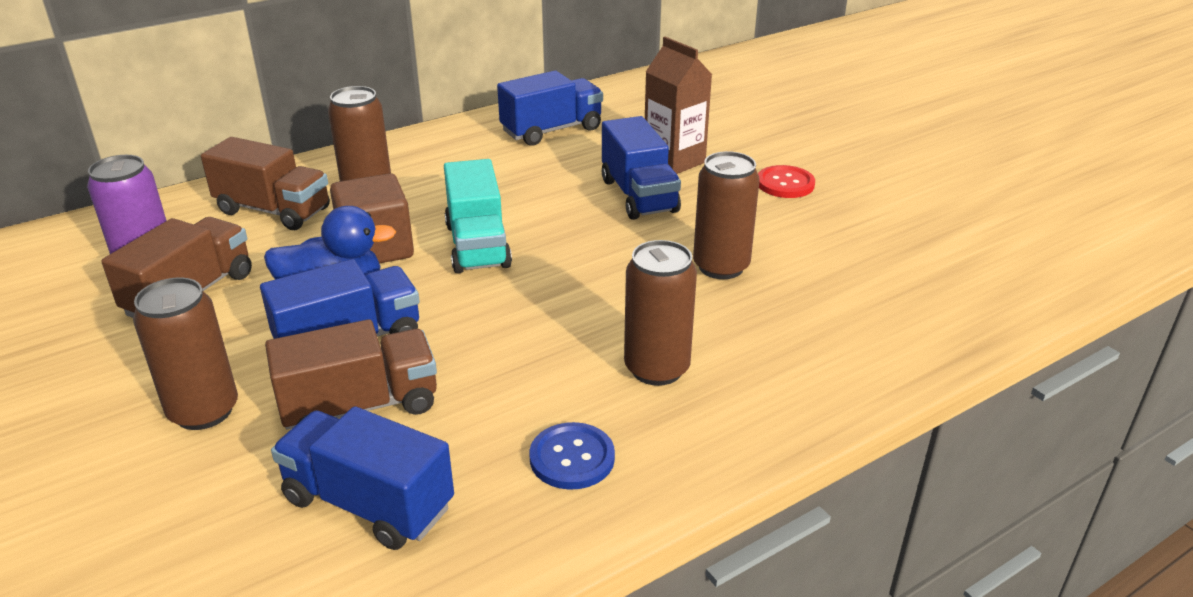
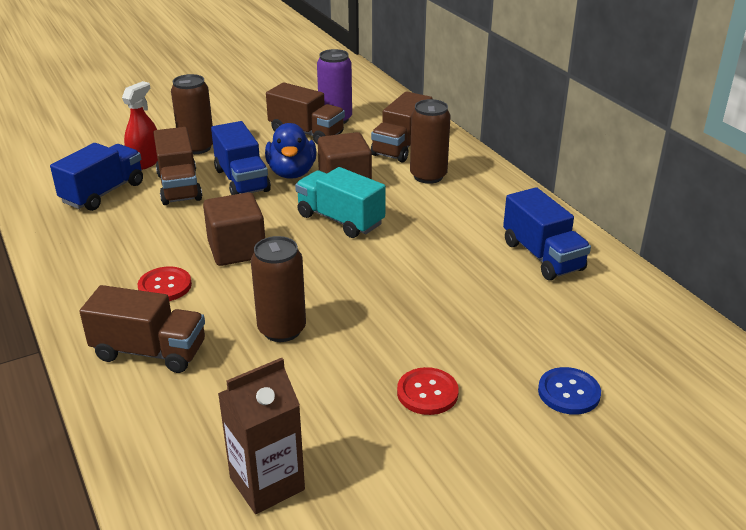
camera: 95 degrees right, 0 degrees up
turquoise truck [444,159,512,274] -> turquoise truck turned 45 degrees clockwise [295,167,386,238]
blue button [529,422,615,490] -> blue button moved to [538,367,601,415]
blue truck [602,116,681,220] -> none
brown can [624,240,697,386] -> red button [138,267,192,301]
brown carton [645,37,712,174] -> brown carton moved to [218,358,305,514]
none -> brown truck [80,285,205,373]
none -> red spray bottle [122,81,158,170]
none -> brown cube [203,192,265,266]

